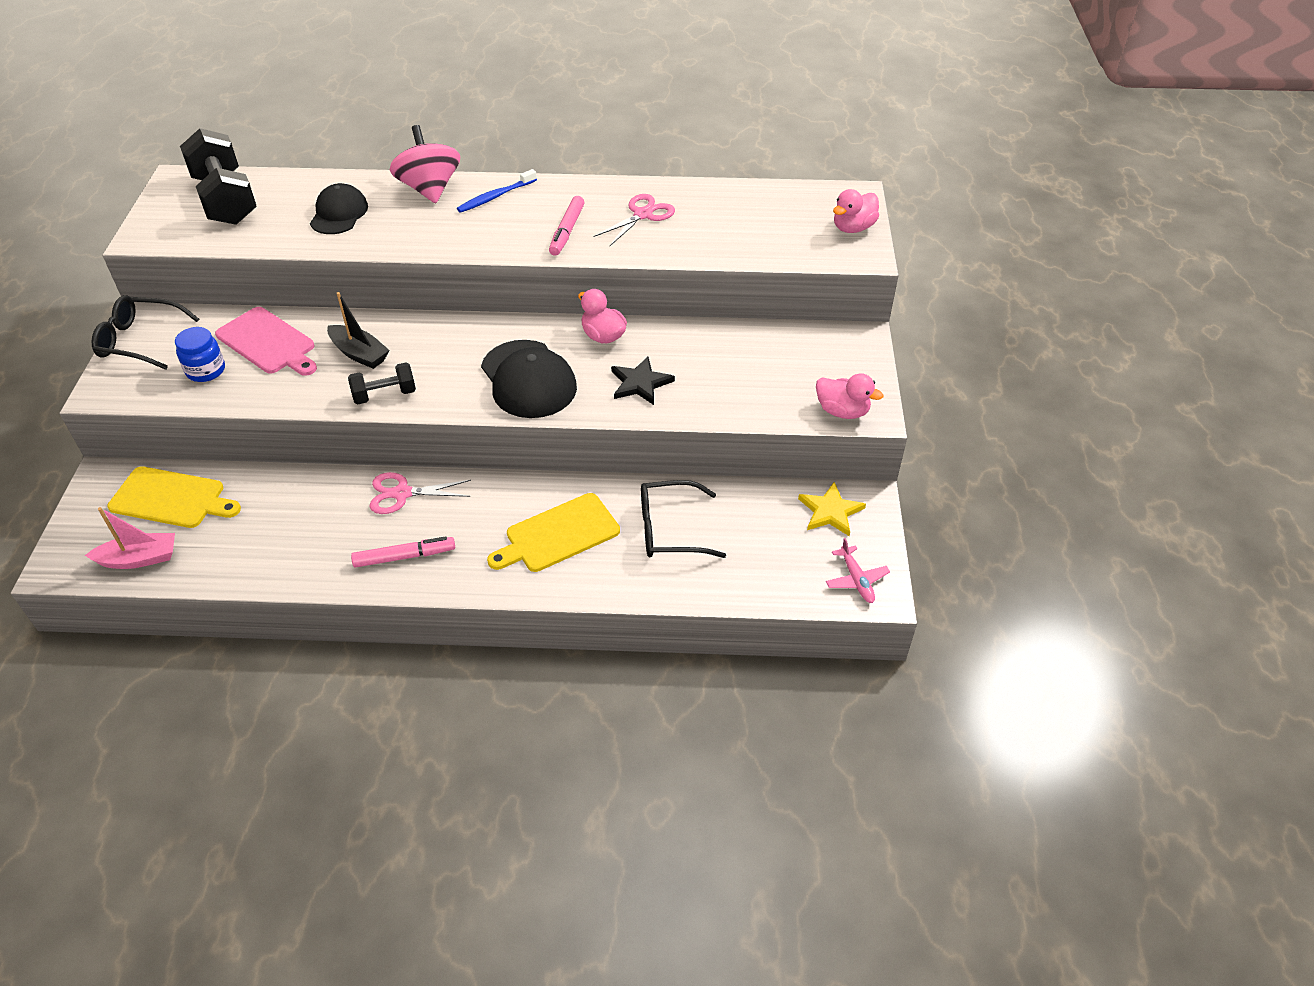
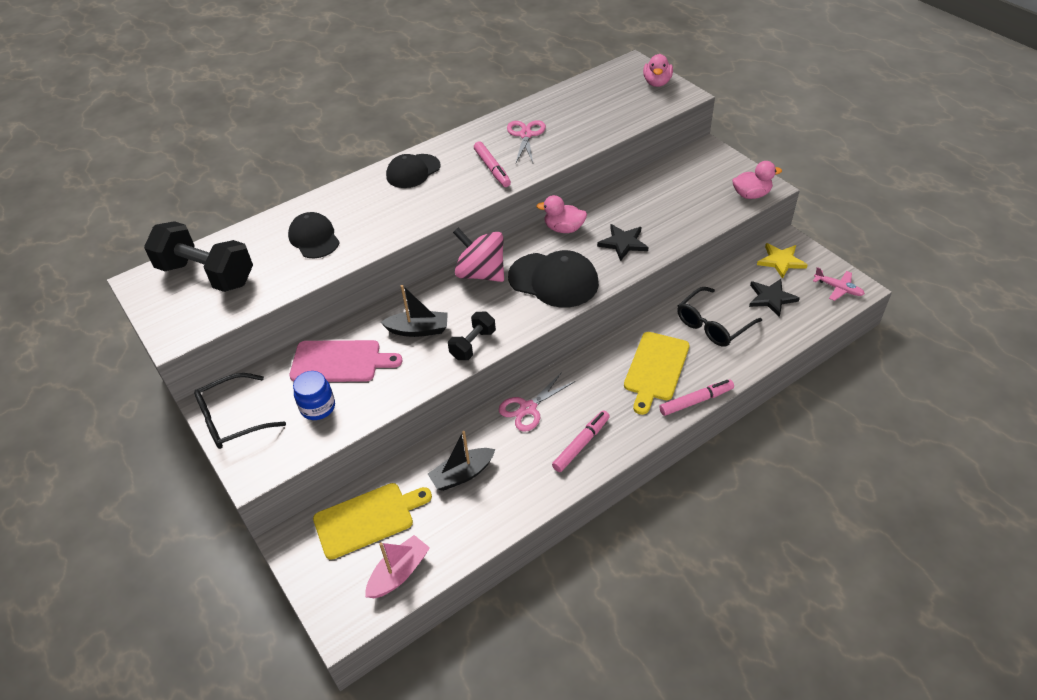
camera: 35 degrees left, 0 degrees up
pink spinning top [390,125,460,203] -> pink spinning top moved to [453,228,504,282]
blue toothbrush [457,169,537,213] -> black cap [386,154,440,188]
none -> black boat [428,431,495,491]
none -> pink marker [659,379,734,416]
none -> black star [749,279,800,317]

